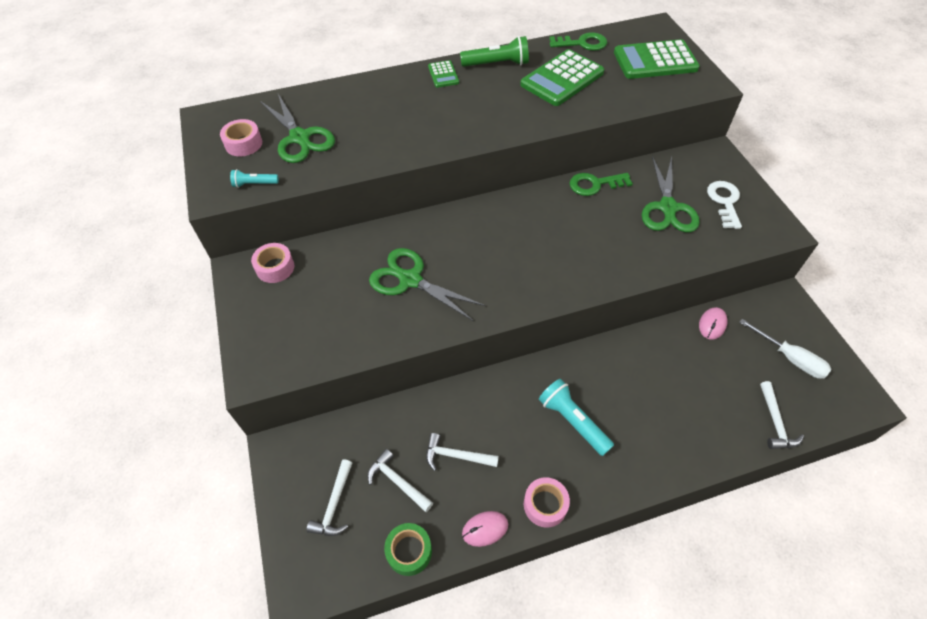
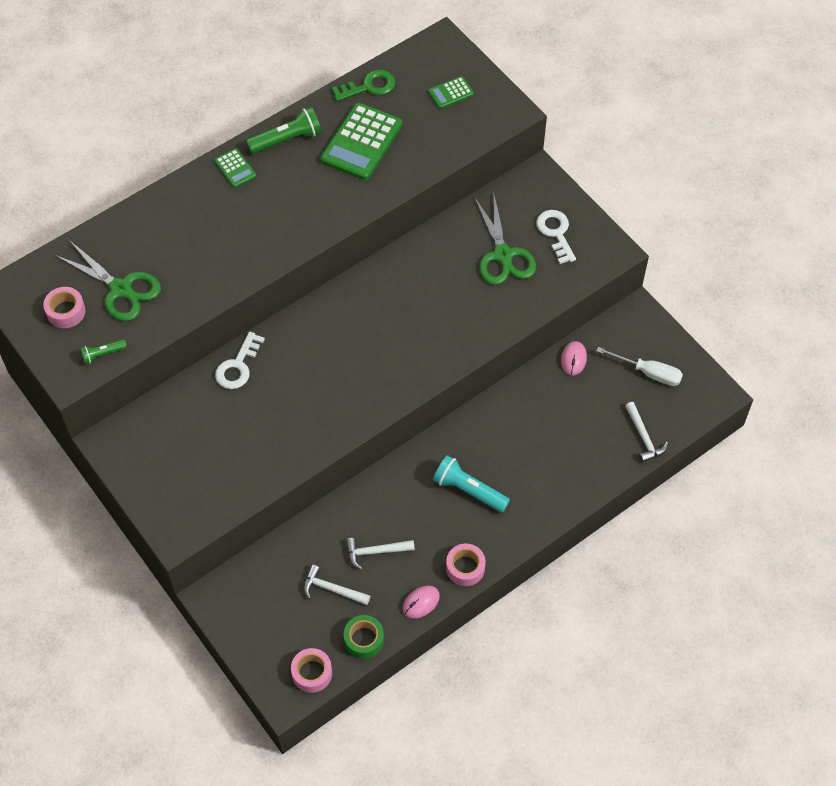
camera: 20 degrees left, 5 degrees up
turquoise flashlight [230,169,279,188] -> green flashlight [80,339,127,364]
pink tape [251,243,294,283] -> pink tape moved to [291,648,332,693]
white hammer [306,459,352,536] -> none
green scissors [369,248,485,321] -> none
green key [569,173,633,196] -> none
green calculator [614,39,700,79] -> green calculator [428,76,474,109], size x0.50
none -> white key [215,332,265,389]

